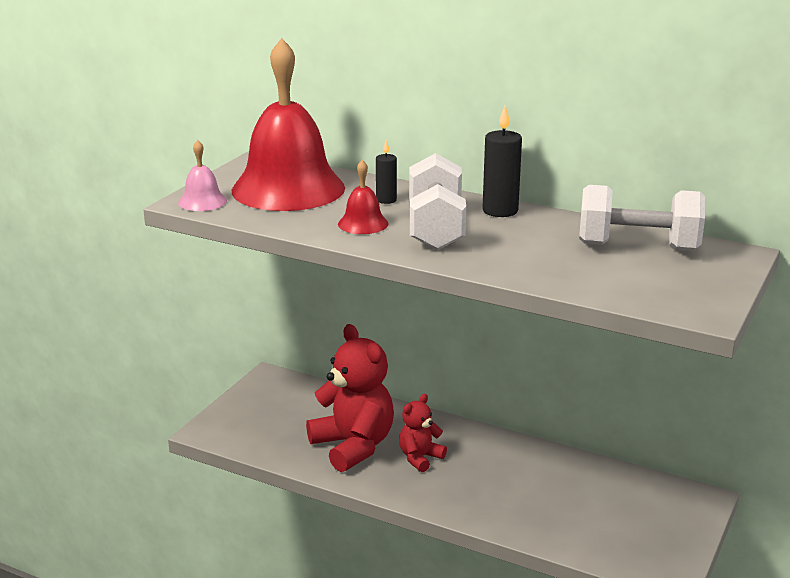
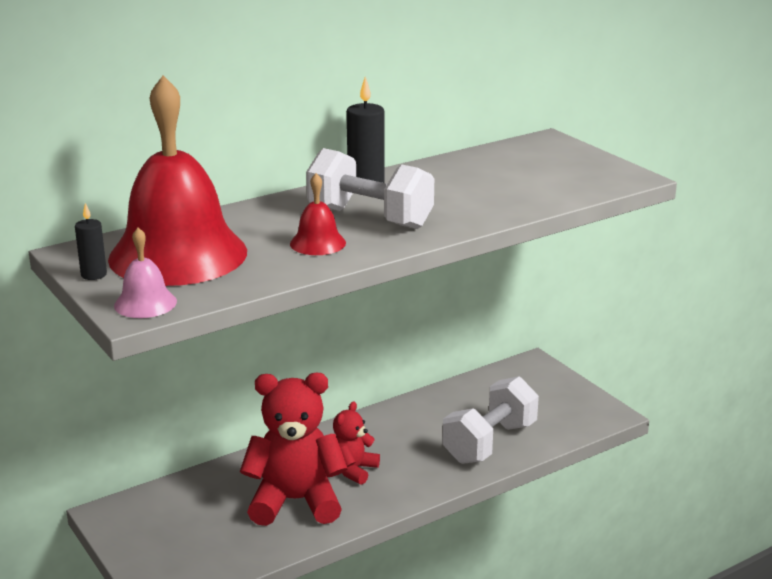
camera: 60 degrees left, 0 degrees up
black candle [376,140,397,204] -> black candle moved to [75,203,107,280]
red teddy bear [399,394,447,472] -> red teddy bear turned 45 degrees clockwise [333,401,380,485]
white dumbbell [579,185,705,251] -> white dumbbell moved to [442,376,539,464]

